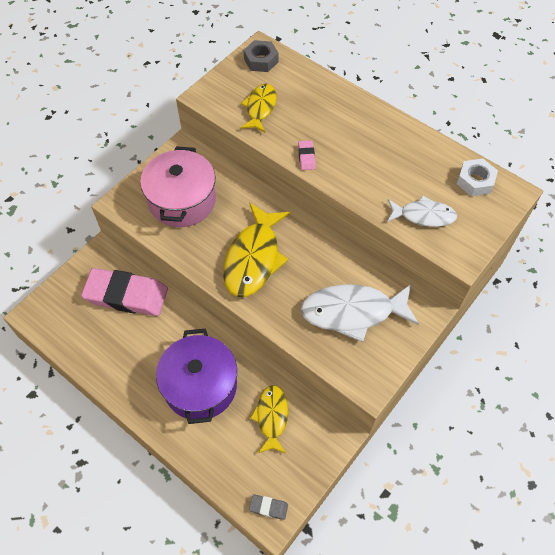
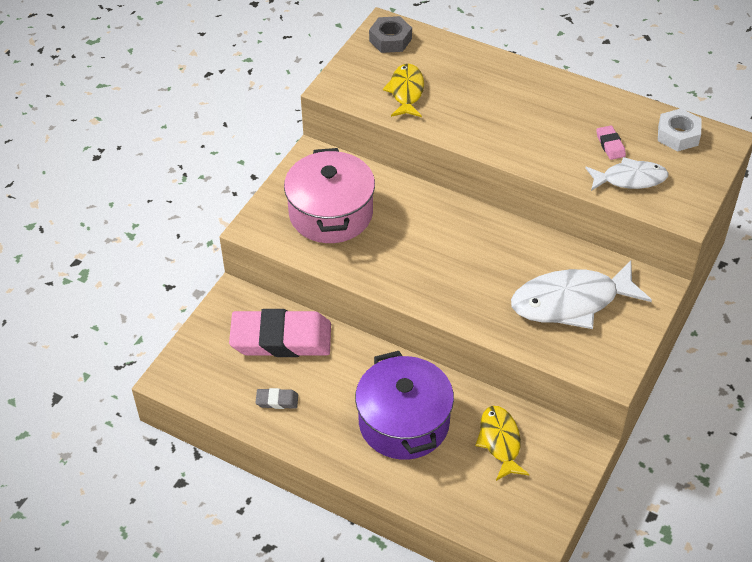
camera: 10 degrees left, 10 degrees down
yellow fish [223,203,290,297] -> none
grey eraser [249,494,288,520] -> grey eraser moved to [256,388,298,409]
pink eraser [298,140,316,170] -> pink eraser moved to [596,126,626,160]

